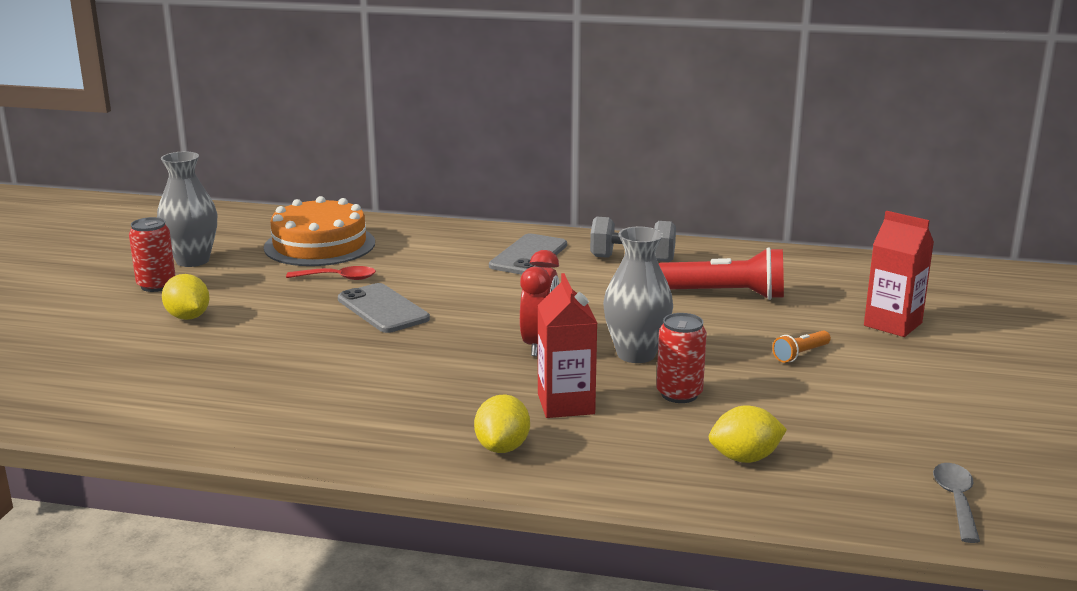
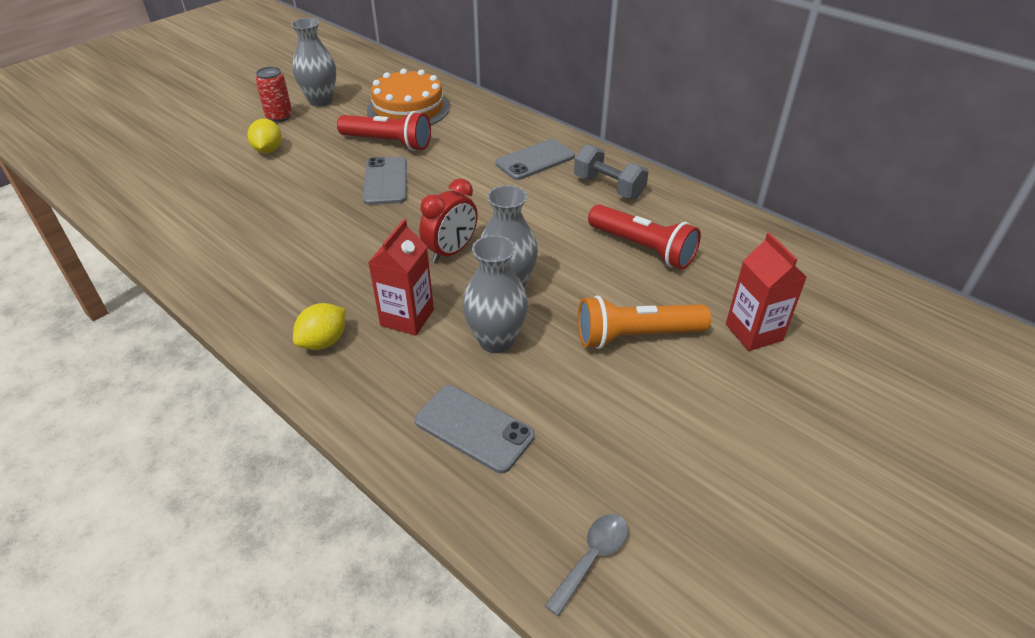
camera: 30 degrees right, 20 degrees up
red spoon [286,266,376,280] -> red flashlight [337,111,431,151]
red can [656,313,707,403] -> grey vase [463,235,528,353]
yellow lemon [709,405,787,463] -> grey phone [414,385,535,473]
orange flashlight [772,331,831,363] -> orange flashlight [578,295,711,349], size x2.07

